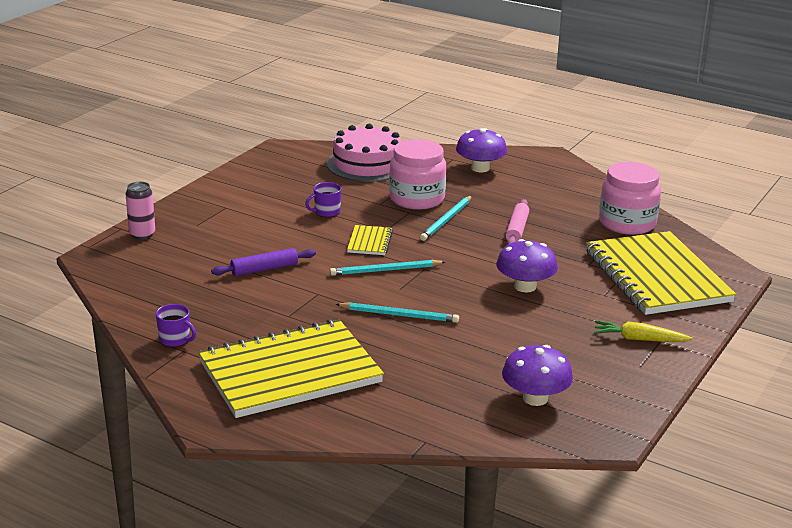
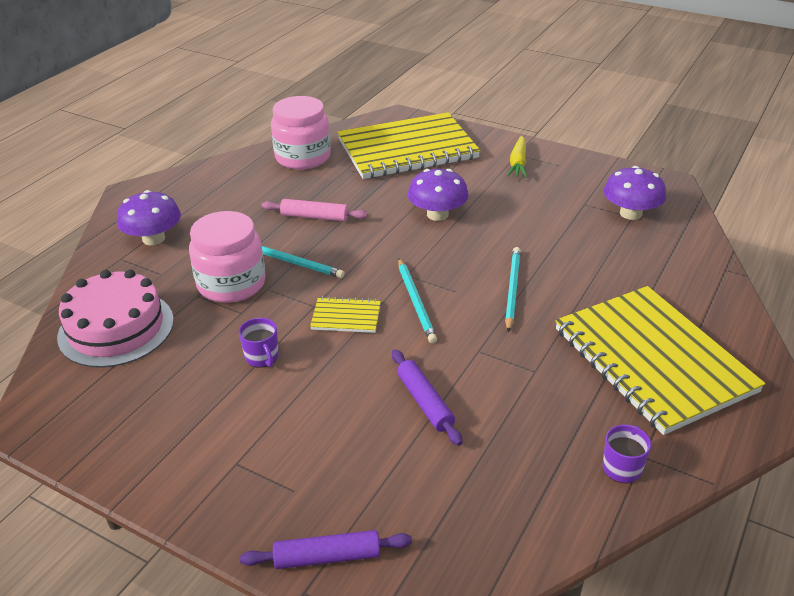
camera: 90 degrees left, 10 degrees up
pink can [126,182,155,240] -> purple rolling pin [240,530,412,569]

